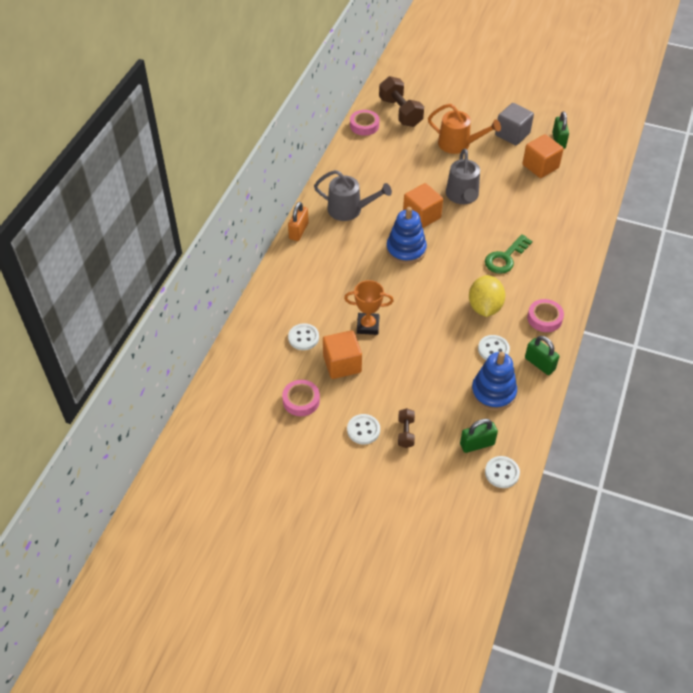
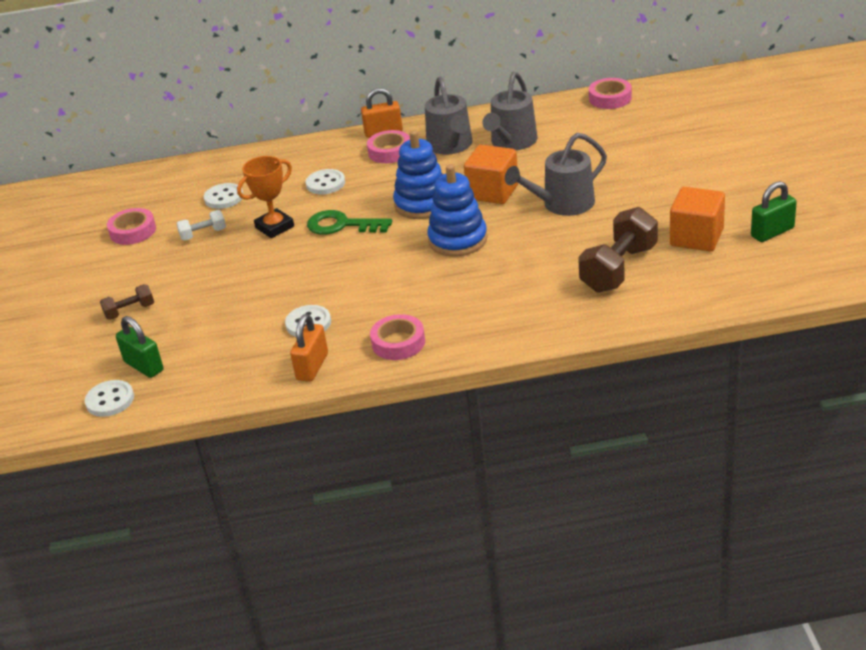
camera: 65 degrees right, 15 degrees down
orange cube [323,330,362,379] -> white dumbbell [176,210,226,241]
orange trophy [344,280,394,335] -> orange trophy turned 75 degrees clockwise [237,156,294,238]
white button [347,414,380,445] -> white button moved to [306,169,345,195]
brown dumbbell [379,76,424,127] -> brown dumbbell moved to [578,207,658,293]
orange watering can [428,104,501,154] -> none
yellow lemon [469,275,506,317] -> none
blue stacking toy [471,352,517,411] -> blue stacking toy moved to [427,164,488,257]
green key [485,234,532,274] -> green key moved to [307,210,392,235]
grey cube [495,103,534,145] -> none
green padlock [525,336,559,375] -> orange padlock [290,314,328,382]
none -> pink tape [367,130,410,163]
none -> grey watering can [482,72,538,150]

